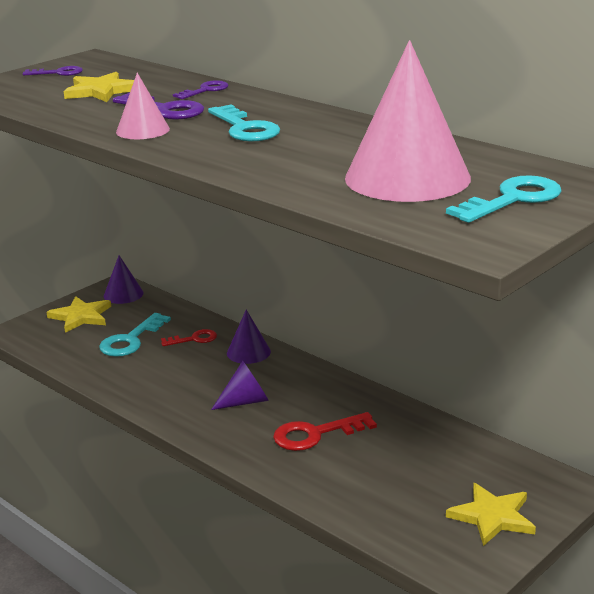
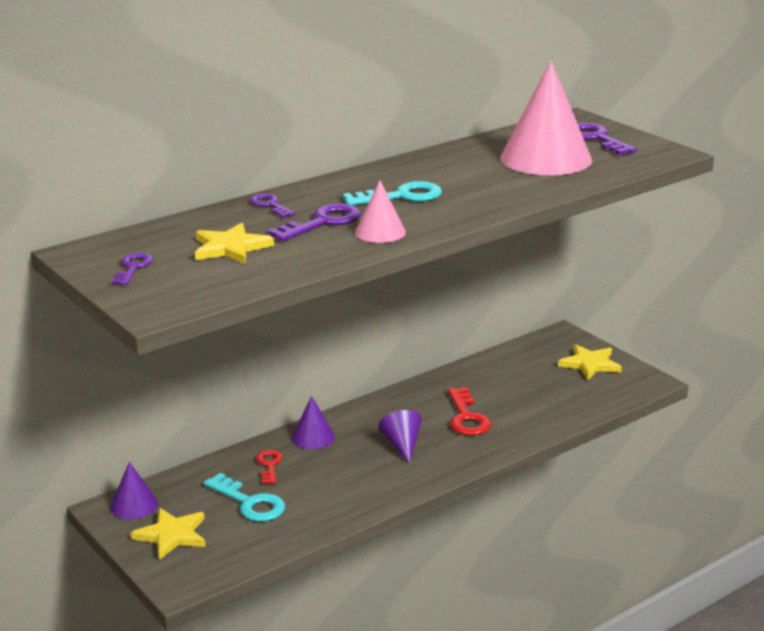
camera: 80 degrees left, 0 degrees up
turquoise key [446,175,562,223] -> purple key [577,123,637,155]

